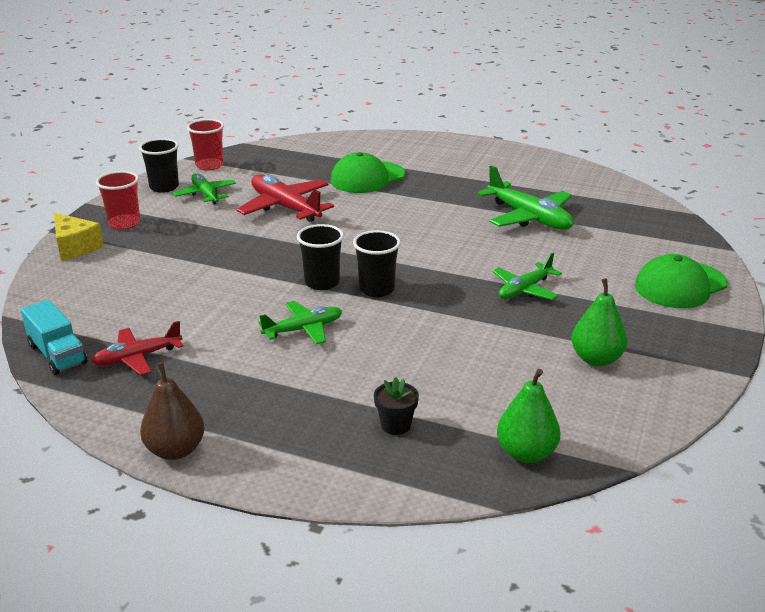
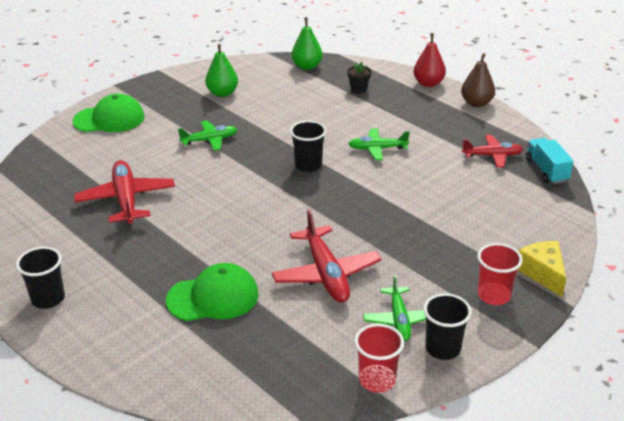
camera: 155 degrees left, 5 degrees up
black cup [297,224,344,290] -> black cup moved to [16,247,65,309]
green plane [477,165,574,230] -> red plane [74,160,175,224]
none -> red pear [413,33,446,87]

